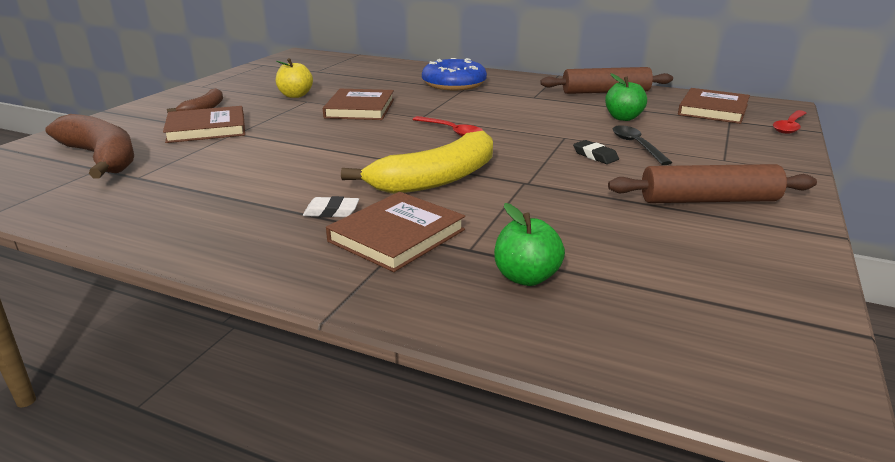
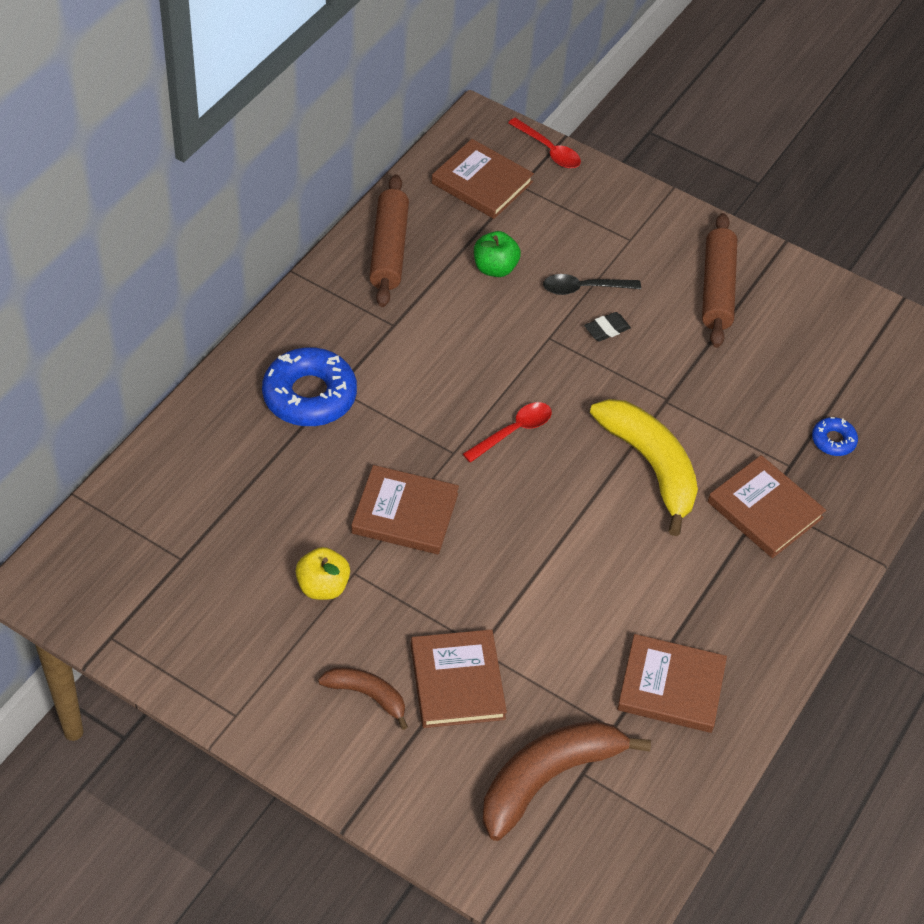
camera: 85 degrees left, 25 degrees up
white eraser [303,196,359,218] -> none
green apple [494,203,565,286] -> blue donut [812,417,858,456]
none -> brown book [617,634,727,733]

